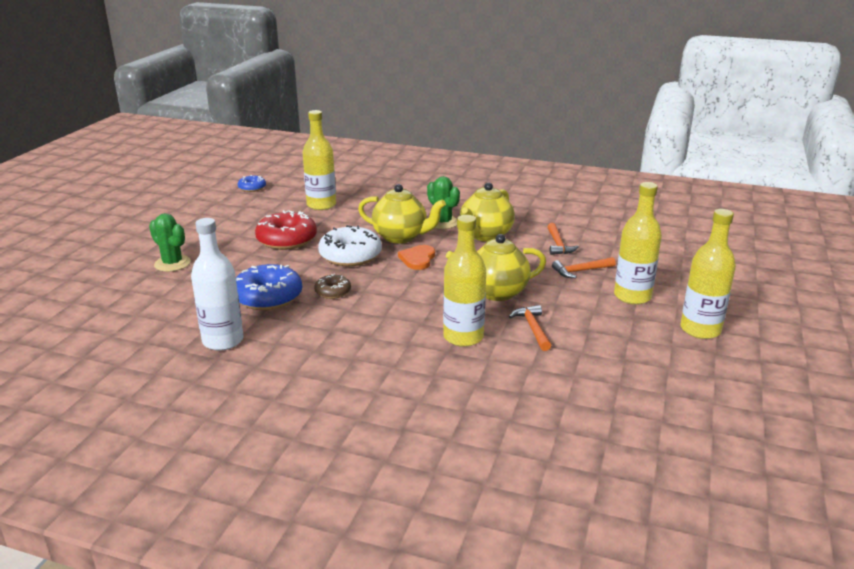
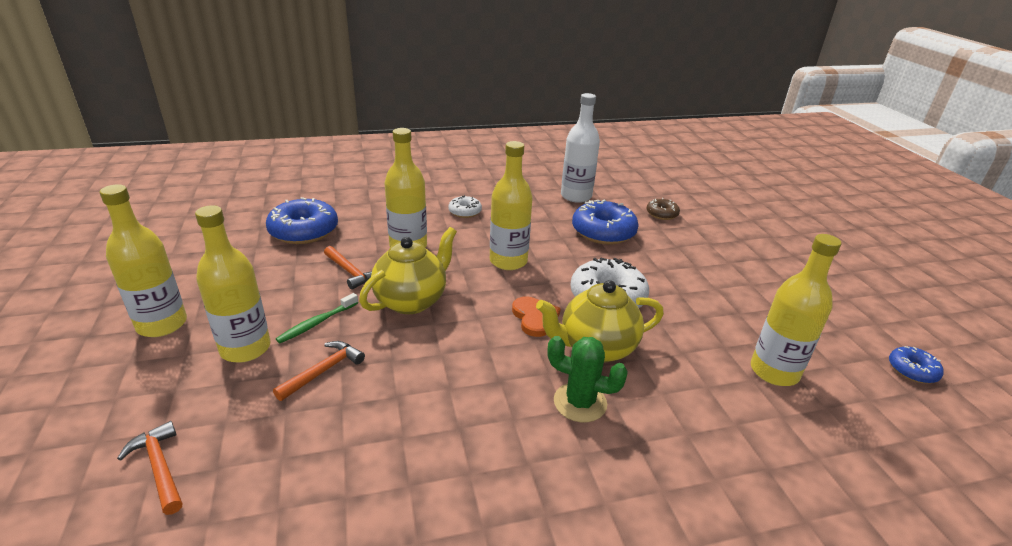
camera: 145 degrees right, 5 degrees up
green cactus [149,213,191,272] -> none
red donut [255,210,317,250] -> none
brown donut [314,273,351,299] -> brown donut moved to [646,198,680,220]
yellow teapot [460,182,515,242] -> none
orange hammer [547,223,579,255] -> orange hammer moved to [117,421,183,515]
none -> blue donut [266,197,338,244]
none -> green toothbrush [276,293,358,343]
none -> white donut [448,195,482,218]
none -> yellow bottle [490,141,533,270]

